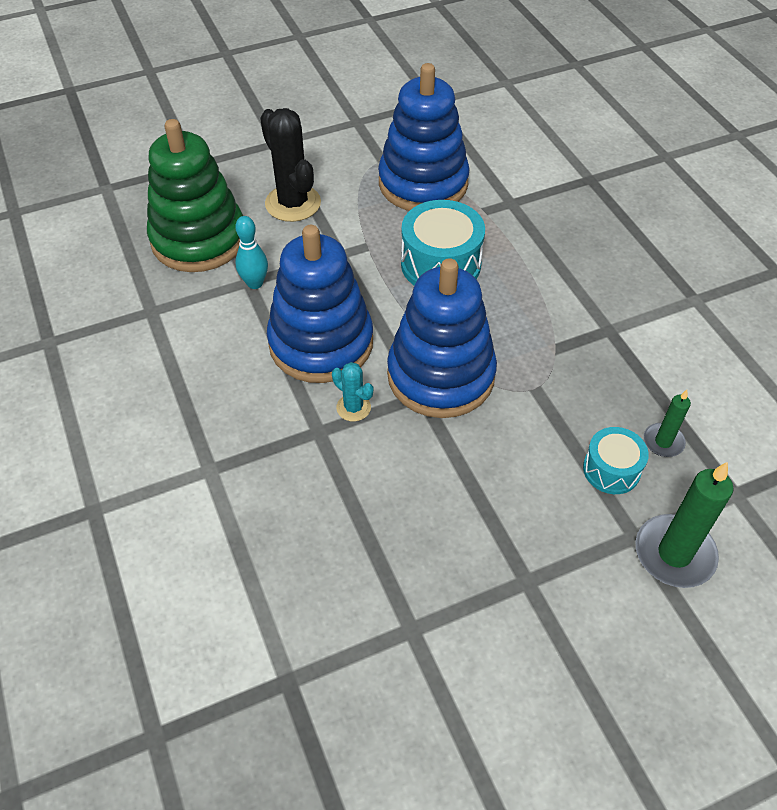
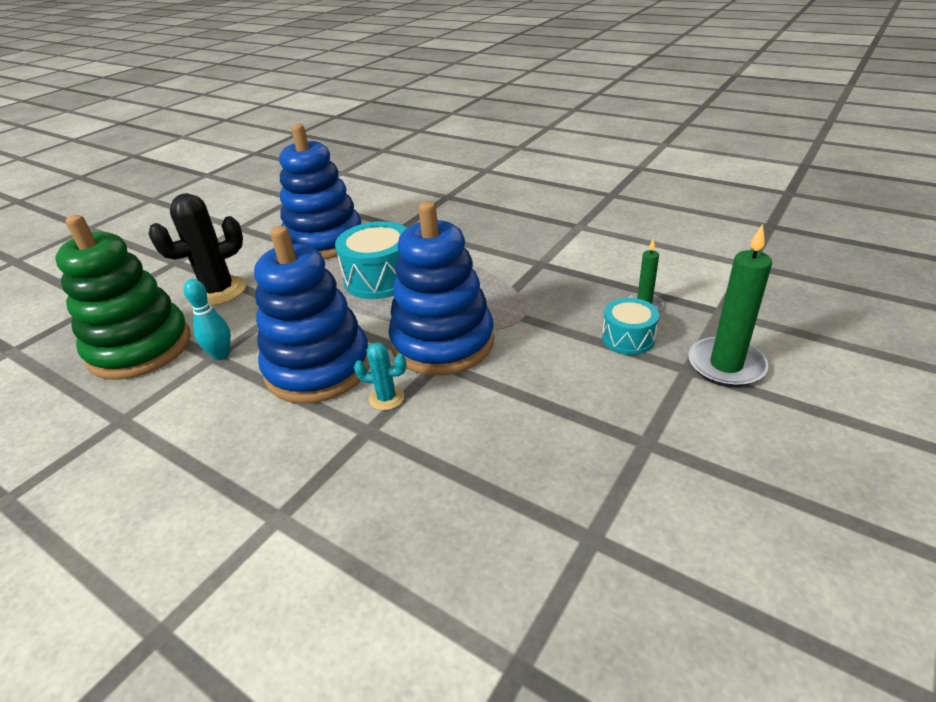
camera: 30 degrees left, 15 degrees down
black cactus [260,108,321,222] -> black cactus turned 60 degrees counterclockwise [149,193,246,306]

